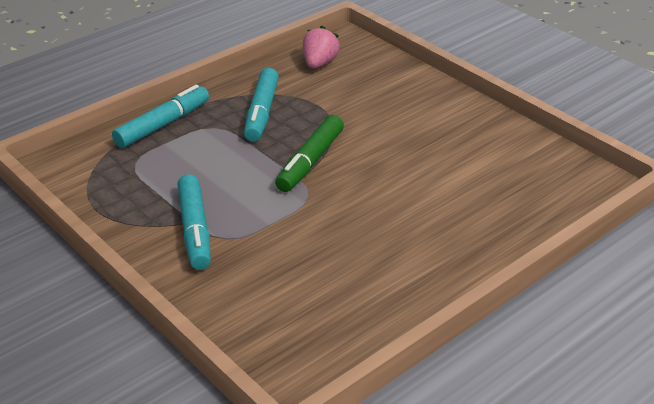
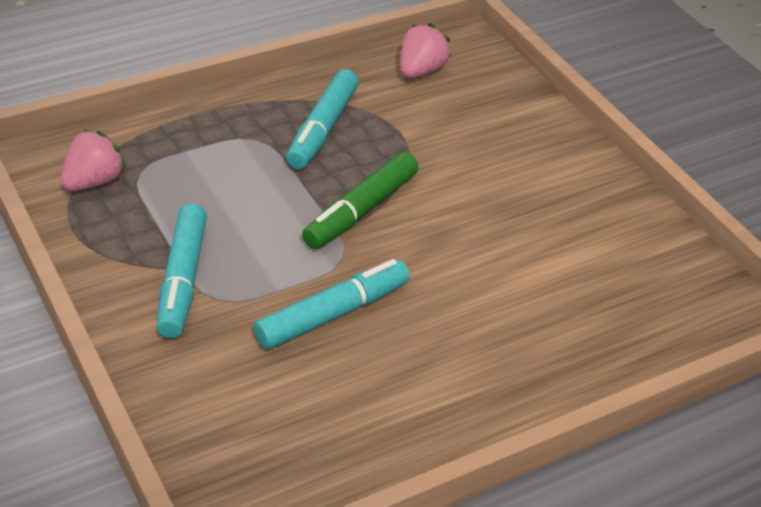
camera: 10 degrees right, 5 degrees up
turquoise marker [112,85,209,148] -> turquoise marker moved to [253,259,410,350]
none -> pink strawberry [61,130,126,191]

